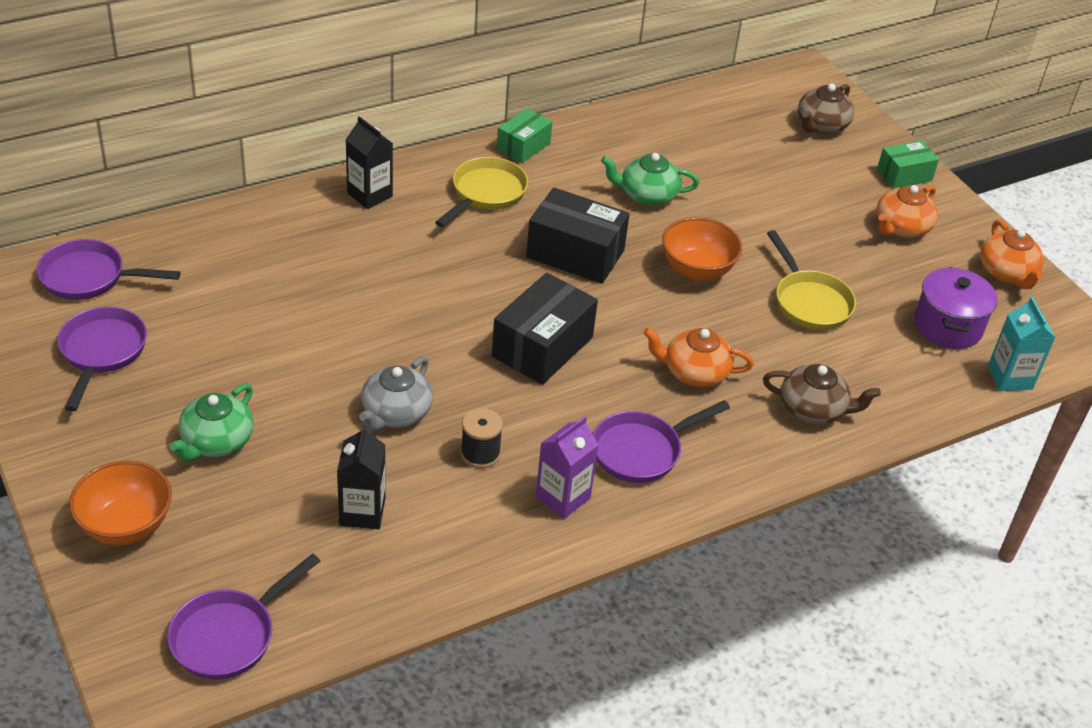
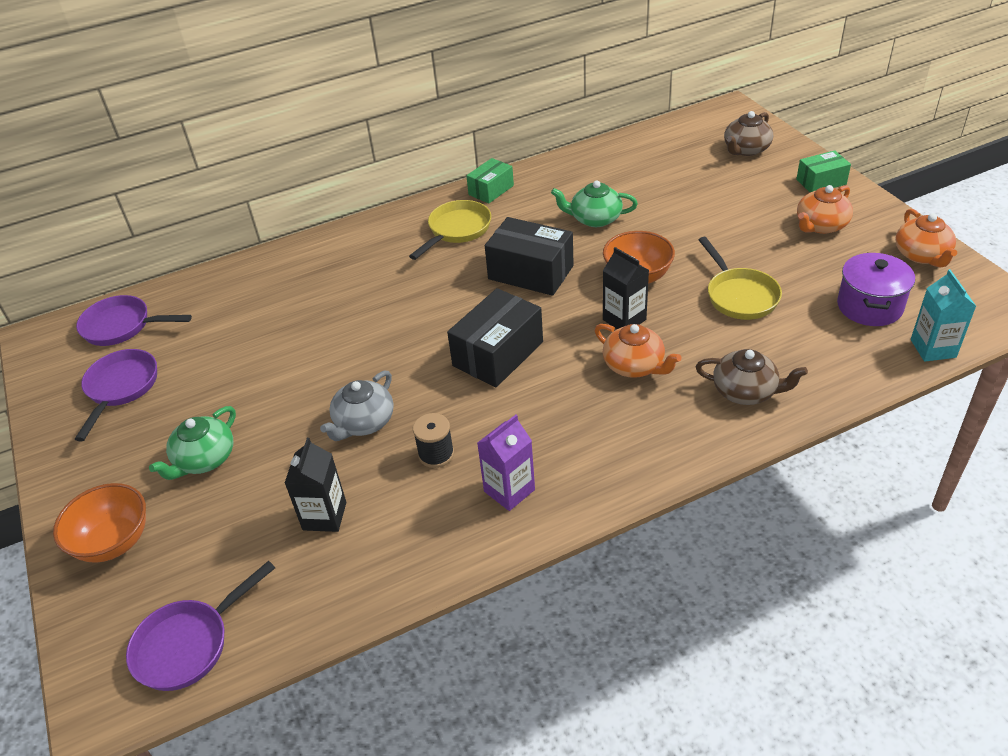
camera: 10 degrees right, 0 degrees up
black carton [345,116,393,209] -> black carton moved to [603,247,649,329]
purple pan [593,400,730,483] -> none
orange teapot [643,328,754,387] -> orange teapot turned 150 degrees counterclockwise [595,324,681,378]

